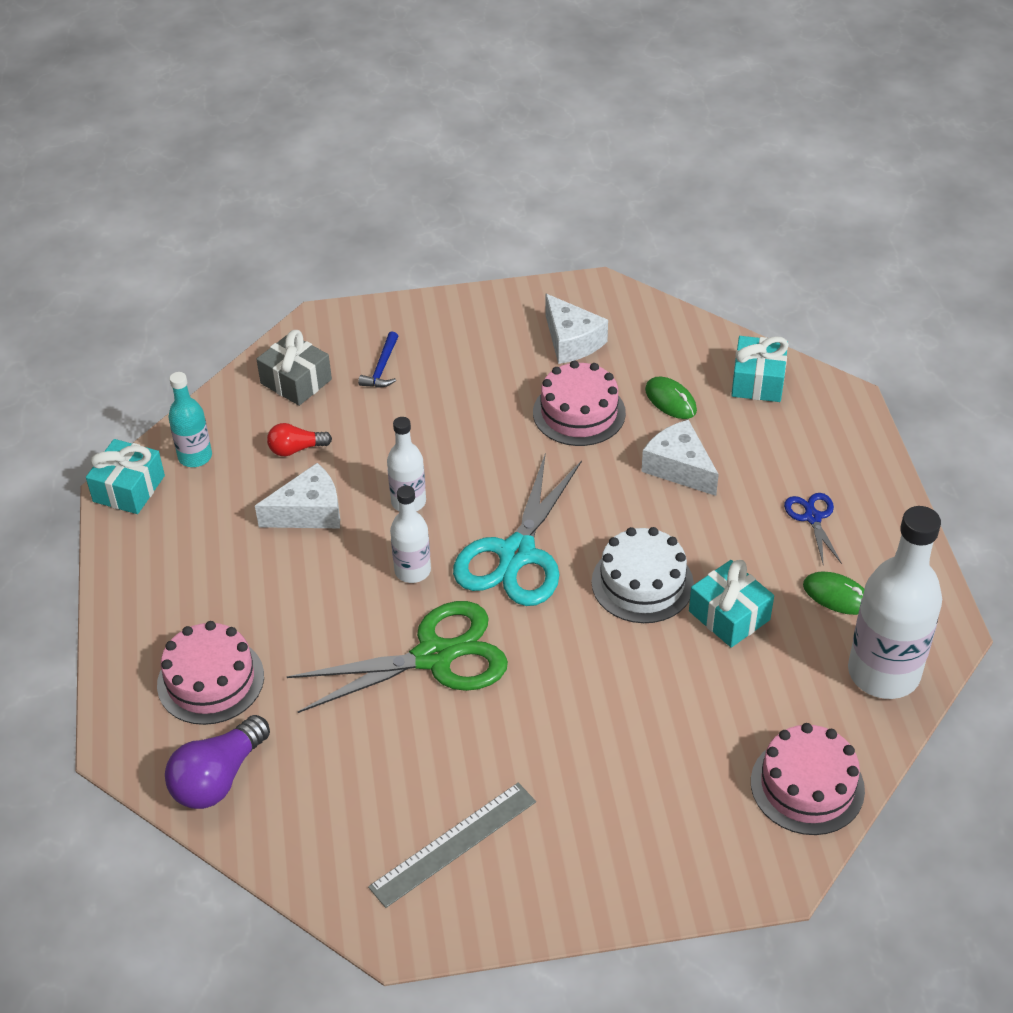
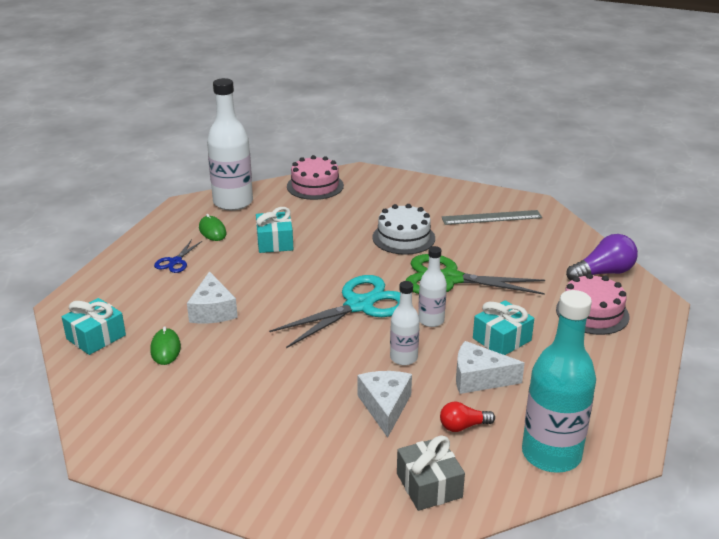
camera: 150 degrees left, 15 degrees down
turquoise gift [86,439,165,514] -> turquoise gift moved to [473,300,534,355]
turquoise bottle [168,372,212,467] -> turquoise bottle [522,290,596,473], size x1.87
red light bulb [267,423,332,456] -> red light bulb turned 150 degrees clockwise [440,402,495,432]
blue hammer [358,331,398,388] -> none
pink cake [533,361,626,446] -> none
white cheese [546,294,608,364] -> white cheese moved to [357,371,412,438]
white cake [592,527,694,623] -> white cake moved to [372,204,435,255]

